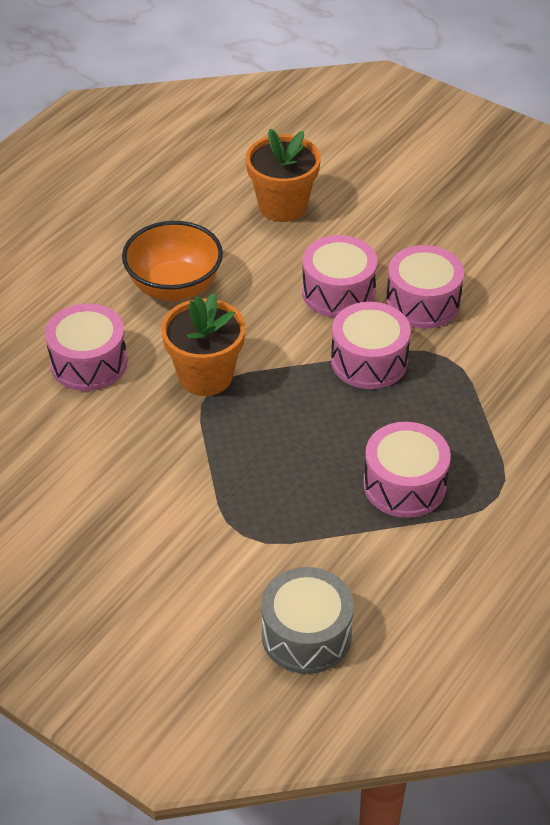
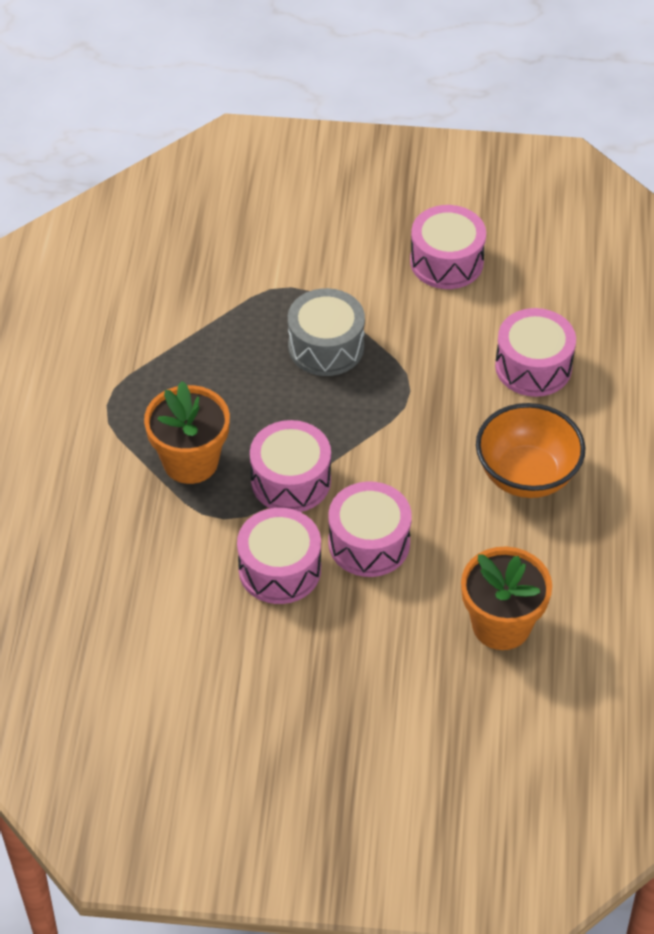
camera: 150 degrees right, 5 degrees up
orange flower pot [161,293,246,396] -> orange flower pot moved to [144,381,230,484]
grey drum [261,567,354,674] -> grey drum moved to [288,288,365,376]
pink drum [363,422,451,518] -> pink drum moved to [410,205,486,289]

